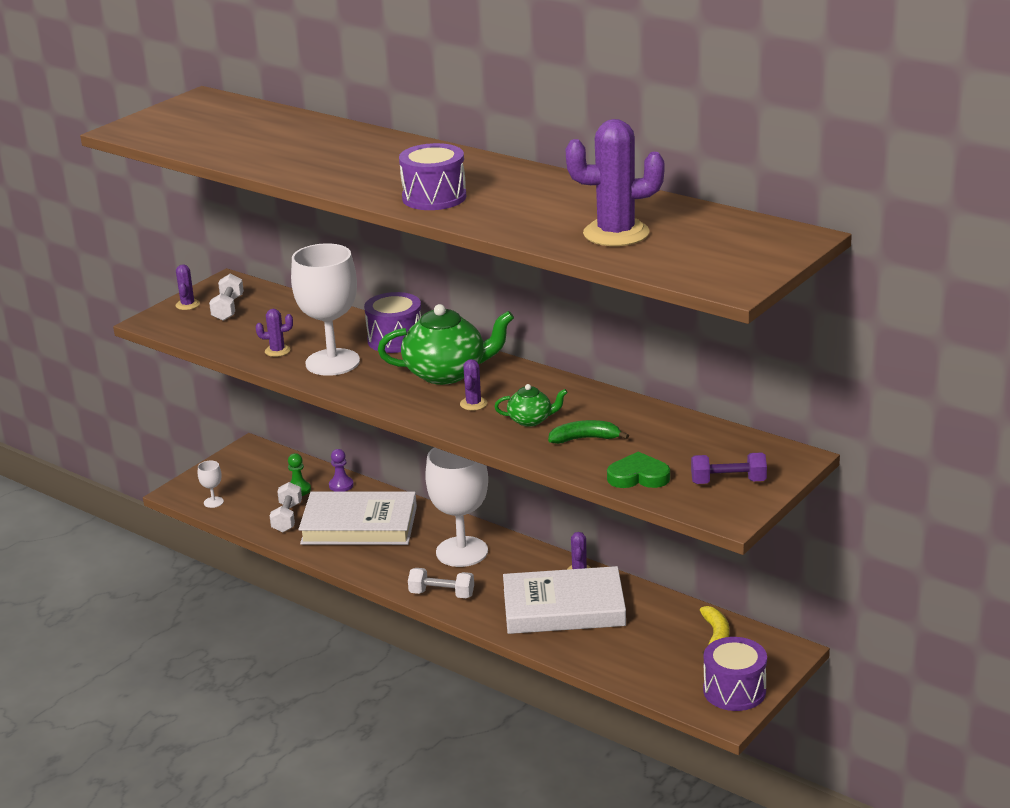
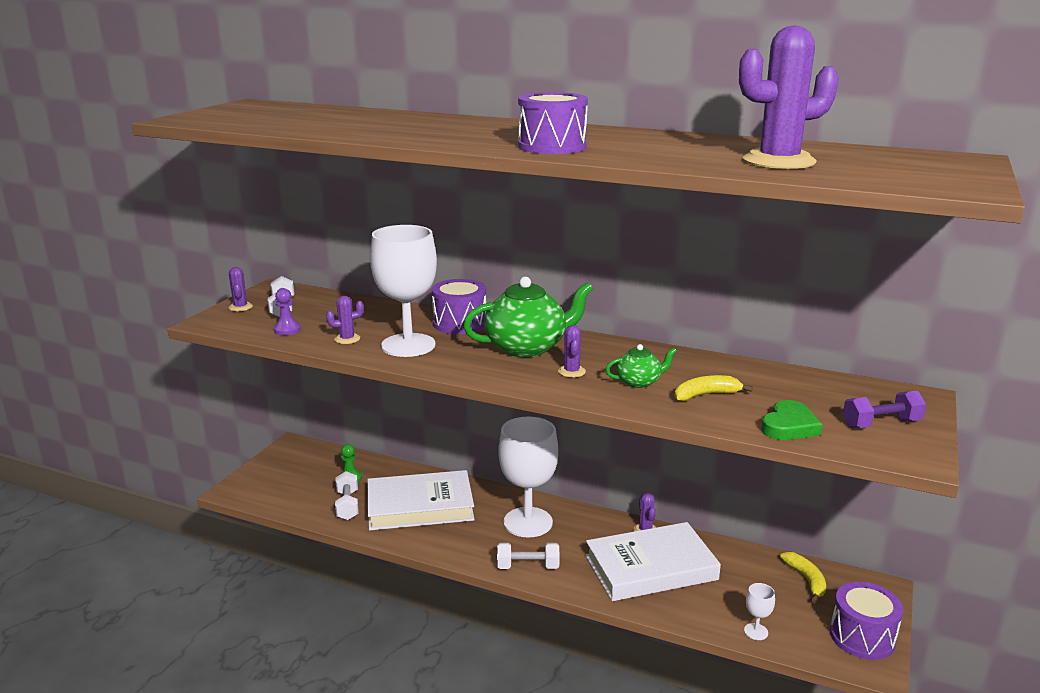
camera: 15 degrees left, 5 degrees down
white goblet [198,460,224,508] -> white goblet moved to [744,583,775,640]
purple pawn [329,449,354,492] -> purple pawn moved to [274,288,301,335]
green banana [548,420,629,444] -> yellow banana [674,375,753,401]
green heart [607,452,670,488] -> green heart turned 135 degrees clockwise [761,400,823,440]

